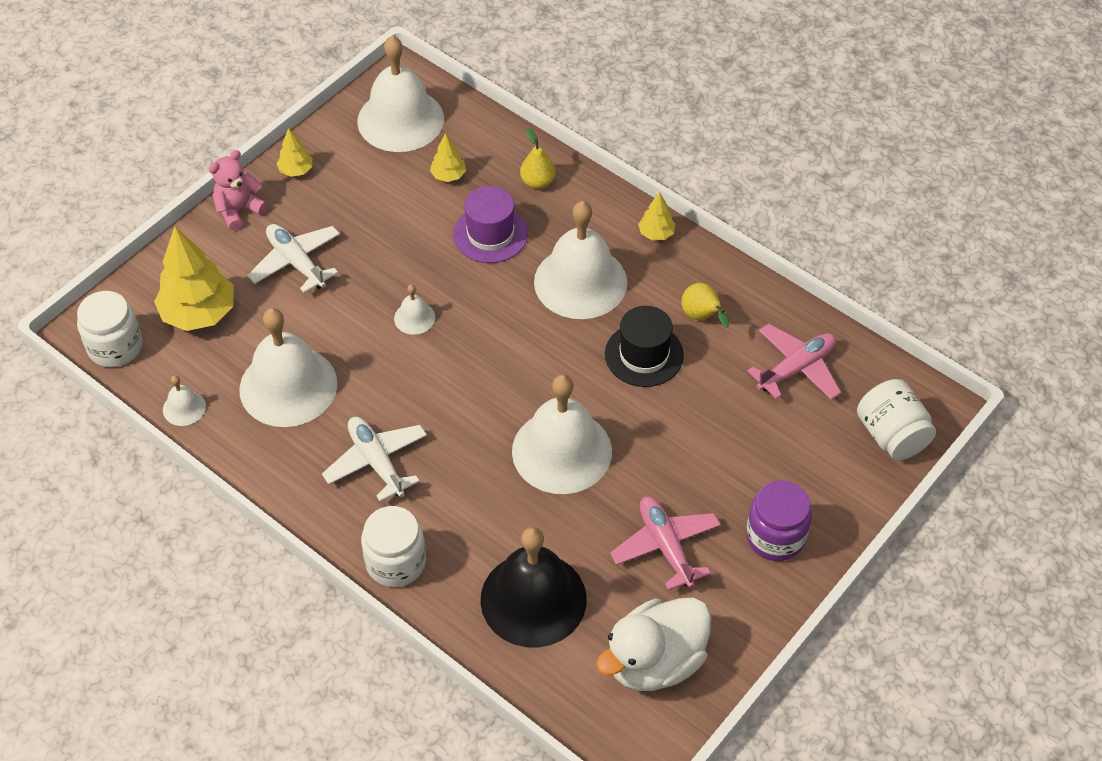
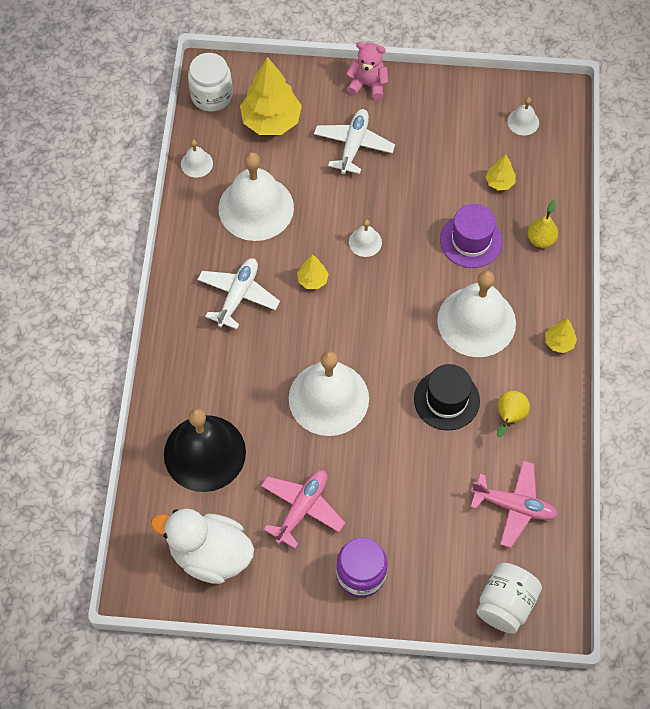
camera: 55 degrees right, 10 degrees up
yellow tree [277,128,312,177] -> yellow tree moved to [297,254,329,289]
white bell [357,36,444,152] -> white bell [507,97,539,135], size x0.44
white jar [361,506,426,587] -> none

